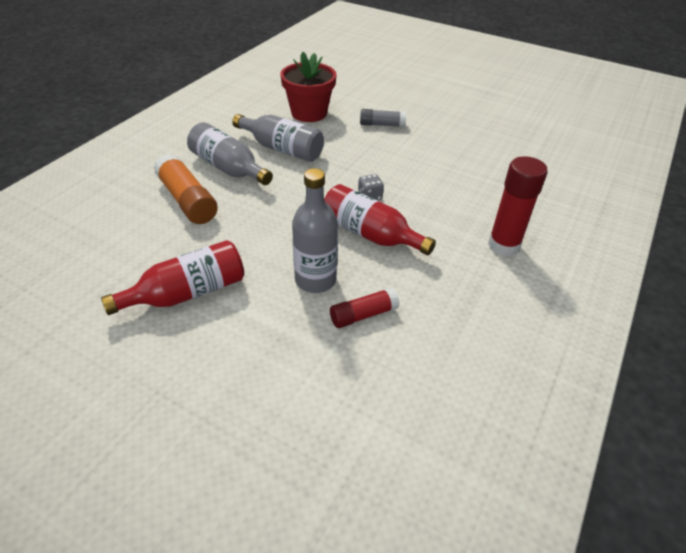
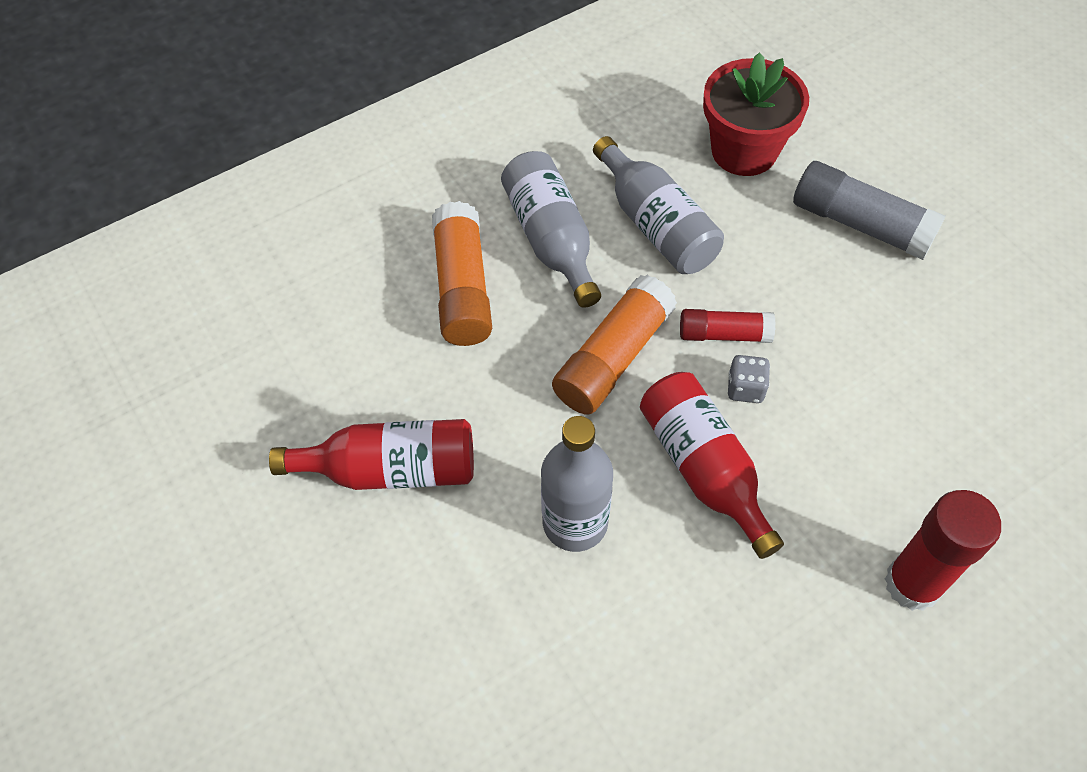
camera: 30 degrees right, 15 degrees up
red glue stick [330,287,400,328] -> red glue stick moved to [680,309,776,343]
grey glue stick [360,109,406,127] -> grey glue stick [793,161,946,260], size x1.64
none -> orange glue stick [552,275,677,415]

